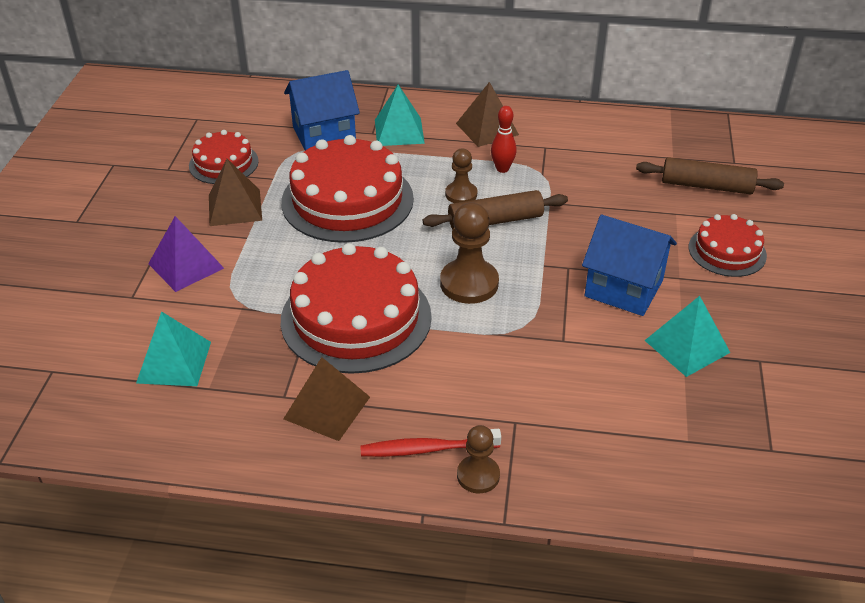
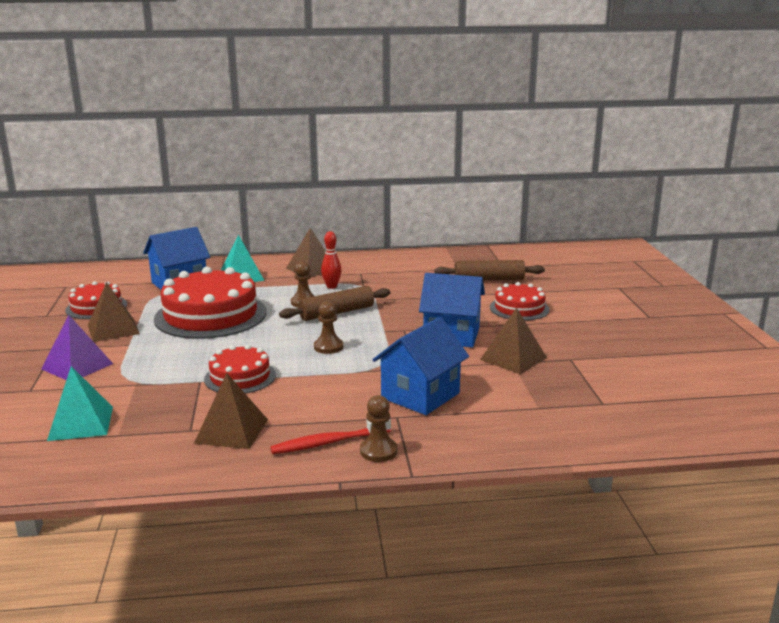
camera: 15 degrees left, 20 degrees down
red cake [281,243,432,374] -> red cake [204,345,276,394], size x0.55
brown pawn [440,203,499,304] -> brown pawn [314,301,343,354], size x0.61
turquoise pyramid [644,296,730,377] -> brown pyramid [480,308,547,374]
none -> blue house [373,317,469,415]

